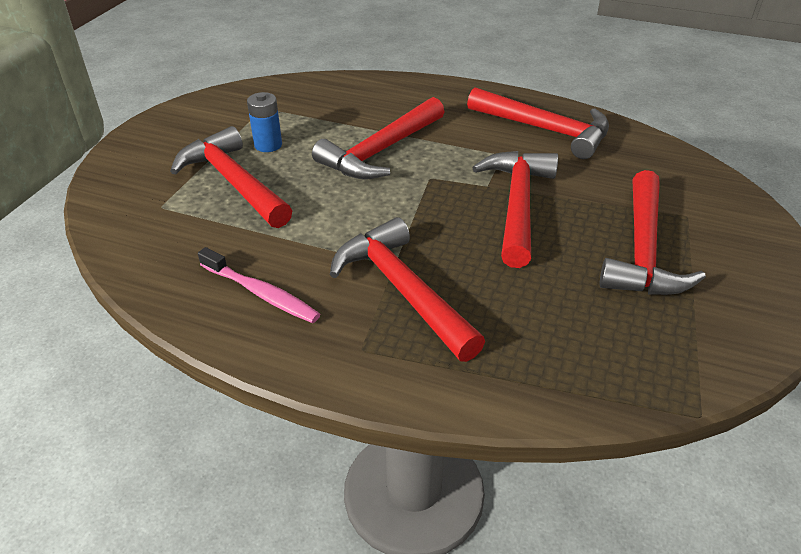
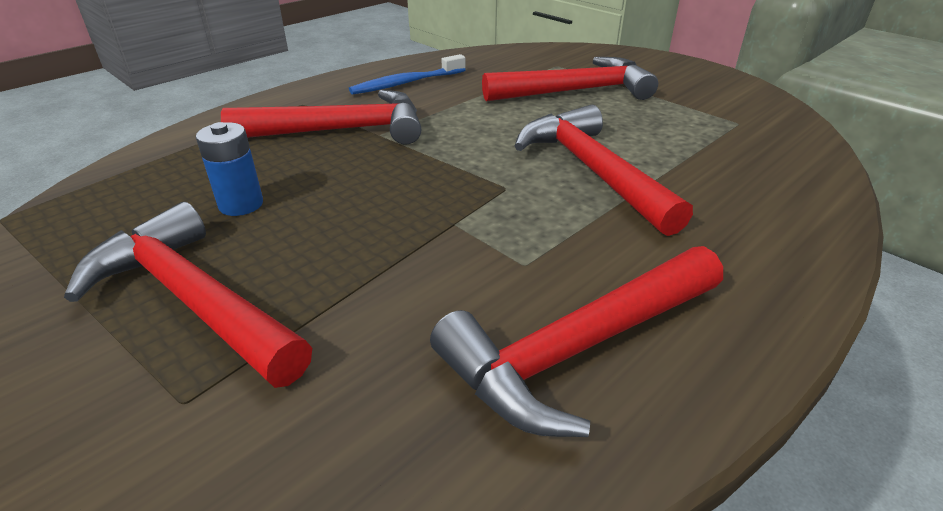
camera: 115 degrees right, 5 degrees down
pink toothbrush [198,247,320,323] -> blue toothbrush [349,54,466,95]
blue battery [247,92,282,152] -> blue battery moved to [196,122,263,216]
red hammer [472,151,558,268] -> none

